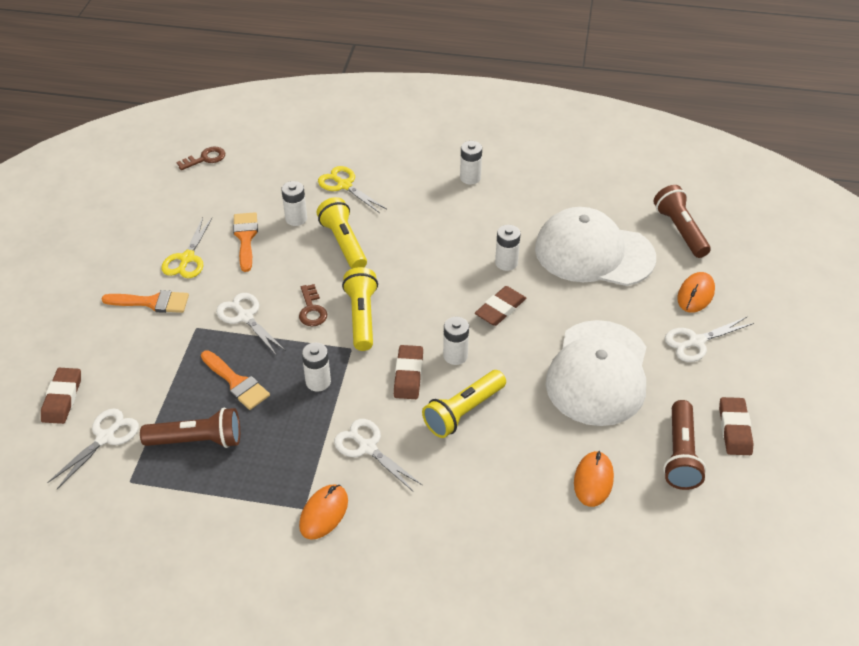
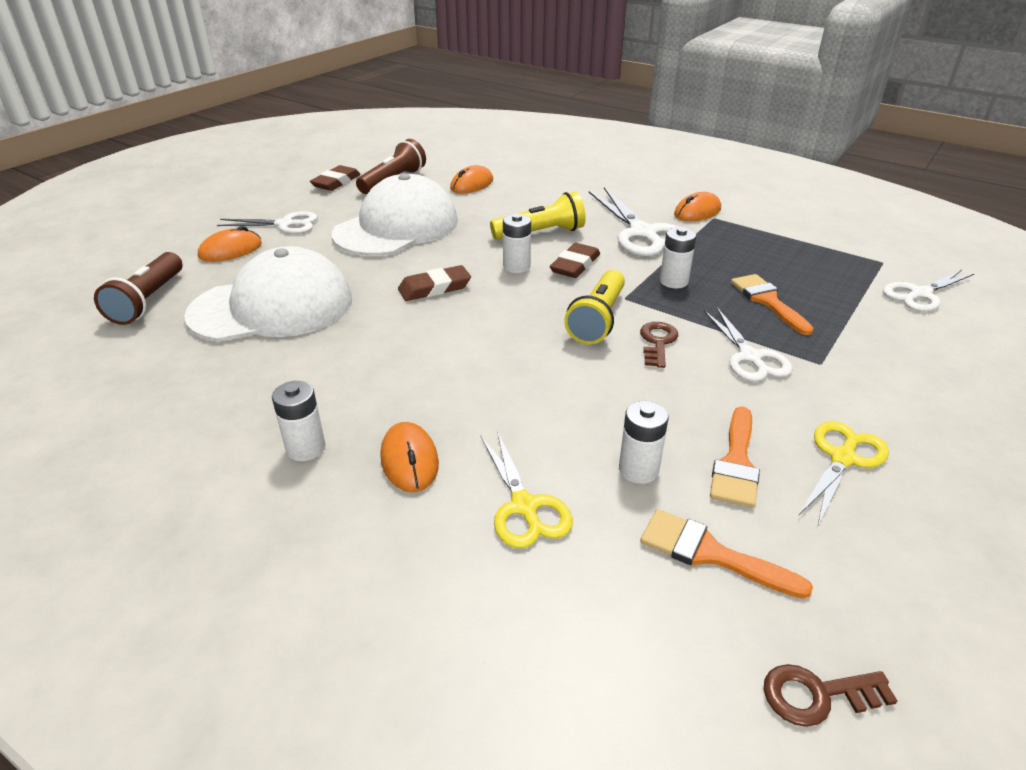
camera: 155 degrees left, 10 degrees down
brown eraser [41,368,81,424] -> none
orange brush [102,290,189,313] -> orange brush moved to [640,509,813,599]
brown flashlight [140,408,240,448] -> none
yellow flashlight [317,197,367,269] -> none
white scissors [334,419,422,492] -> white scissors [589,187,678,257], size x1.59
white battery [495,225,520,271] -> none
white cap [535,207,656,286] -> white cap turned 60 degrees counterclockwise [184,246,352,342]
none -> orange mouse [380,422,439,492]

